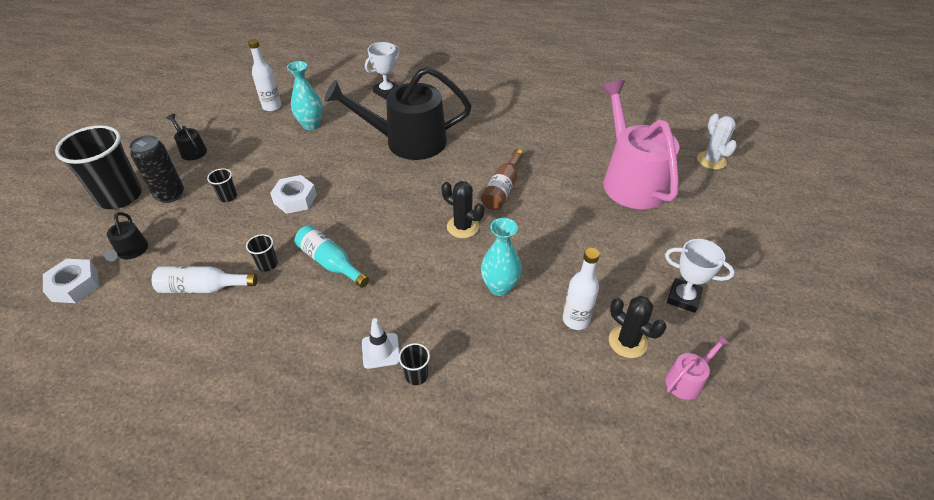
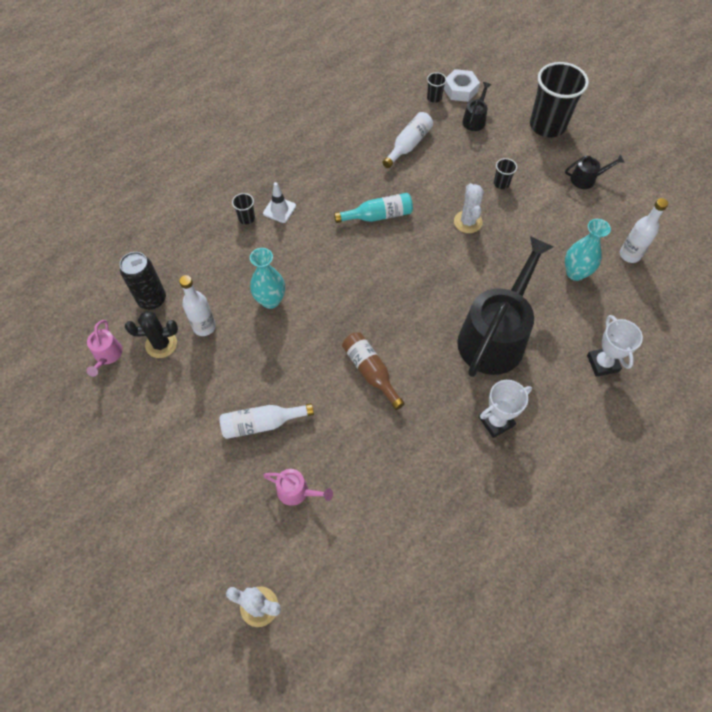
camera: 125 degrees right, 15 degrees up
black watering can [104,212,148,261] -> black watering can turned 90 degrees clockwise [462,82,491,131]
black can [129,135,184,203] -> black can moved to [120,252,166,310]
black cup [246,234,278,271] -> black cup moved to [427,72,447,103]
white nut [270,175,317,214] -> white cactus [454,183,484,233]
black cactus [442,181,484,238] -> none
pink watering can [601,80,680,209] -> pink watering can [263,469,333,506], size x0.42
white trophy [665,239,735,313] -> white trophy moved to [479,380,532,438]
none -> white bottle [220,403,314,439]

